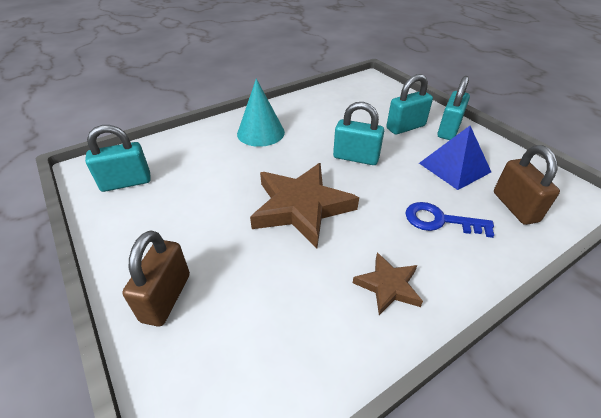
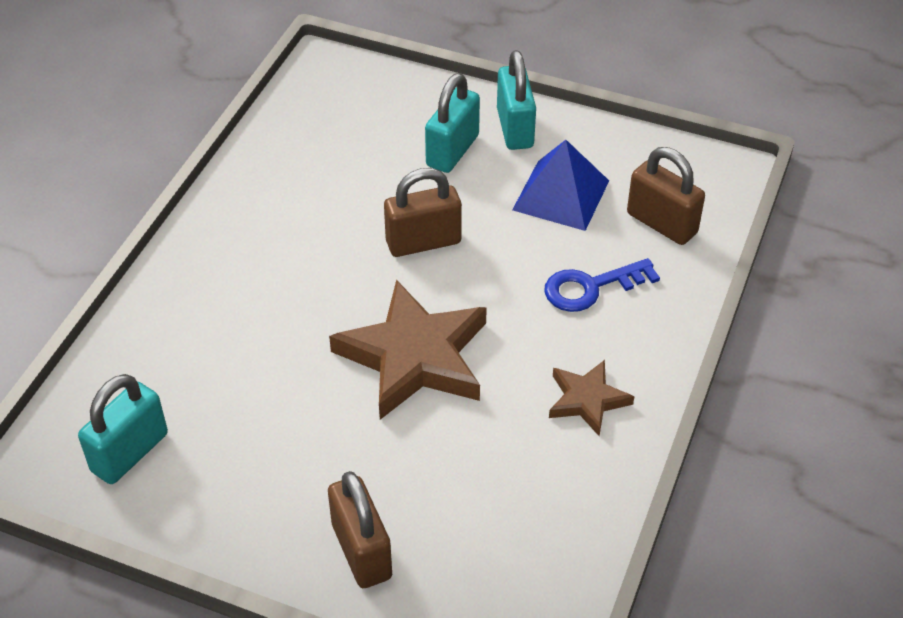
camera: 35 degrees left, 5 degrees up
turquoise cone [237,79,285,147] -> none
turquoise padlock [333,102,384,165] -> brown padlock [384,168,462,257]

